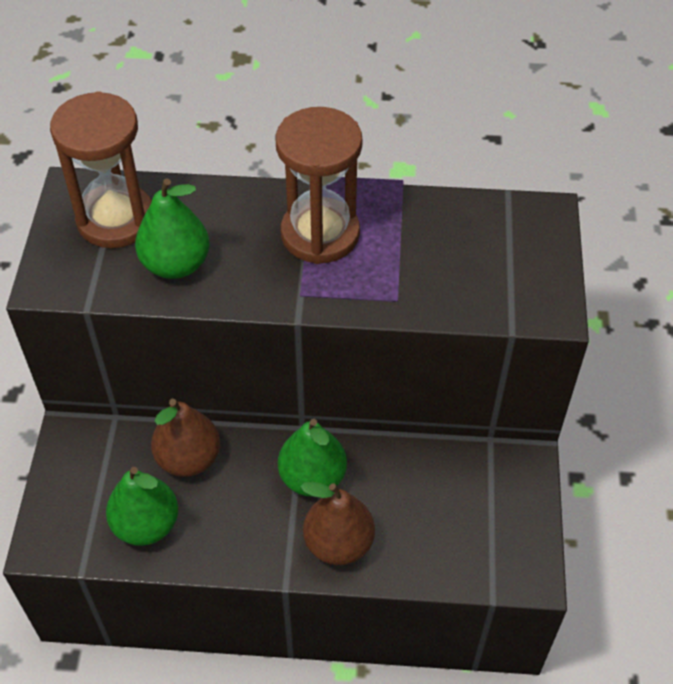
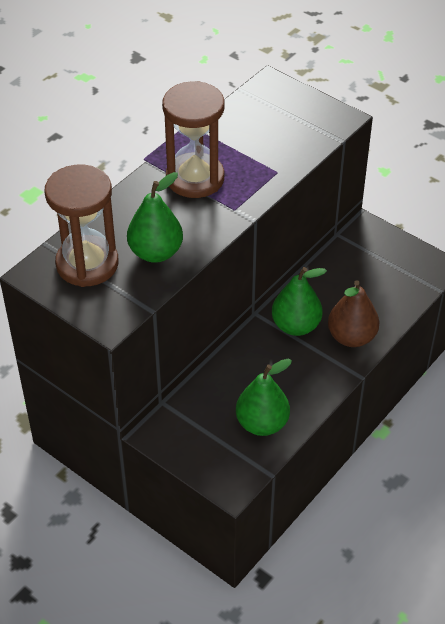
camera: 55 degrees left, 5 degrees down
brown pear [151,399,220,477] -> none

